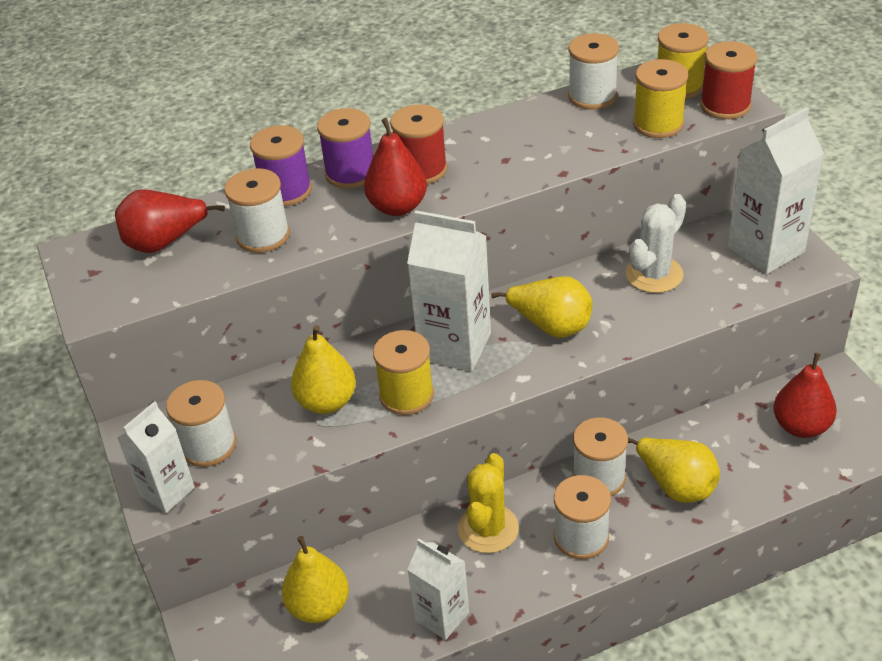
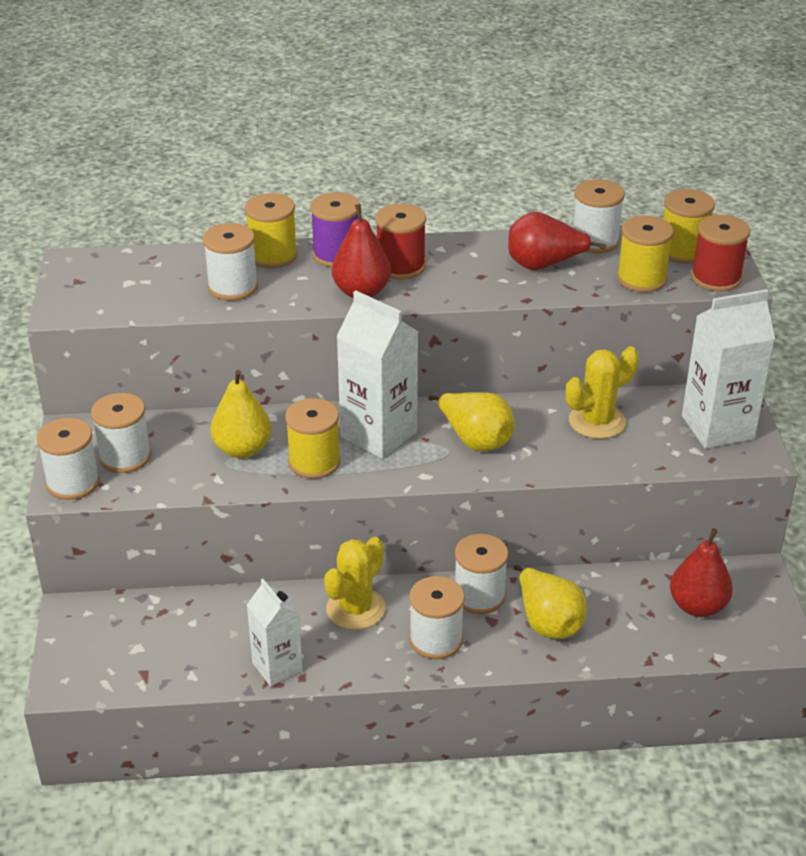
camera: 15 degrees right, 5 degrees down
red pear [115,189,225,253] -> red pear moved to [508,212,606,270]
white carton [117,401,195,513] -> white spool [36,418,100,500]
purple spool [250,125,312,206] -> yellow spool [245,193,297,268]
yellow pear [282,536,349,623] -> none
white cactus [626,194,686,293] -> yellow cactus [566,346,639,439]

